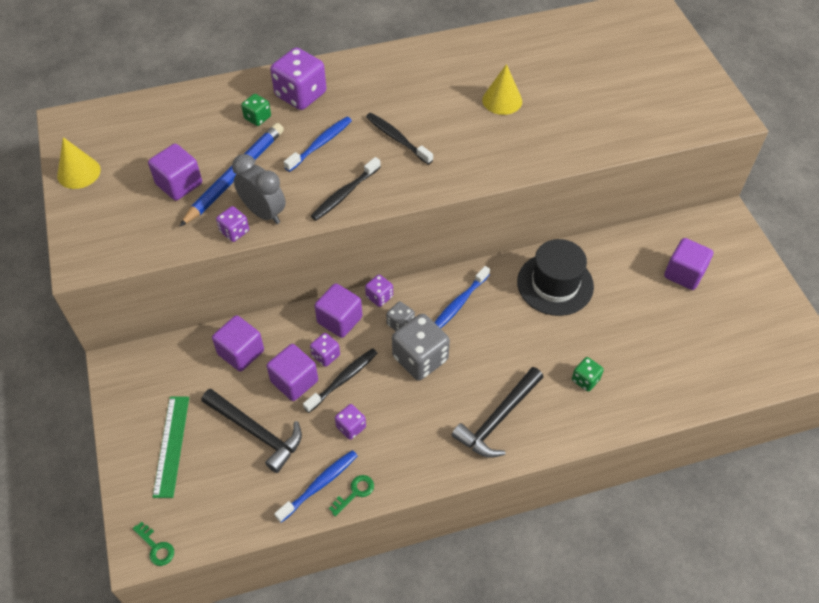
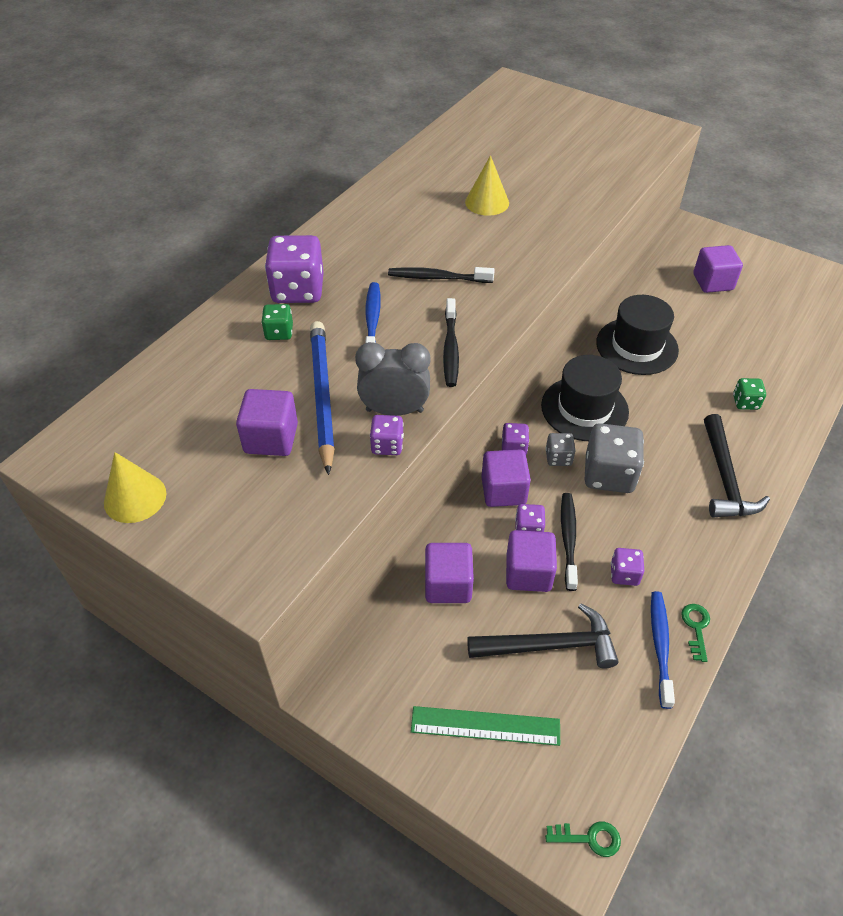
camera: 40 degrees left, 5 degrees down
green ruler [153,397,189,498] -> green ruler turned 45 degrees counterclockwise [411,706,560,746]
blue toothbrush [434,266,490,329] -> black hat [541,355,629,441]

